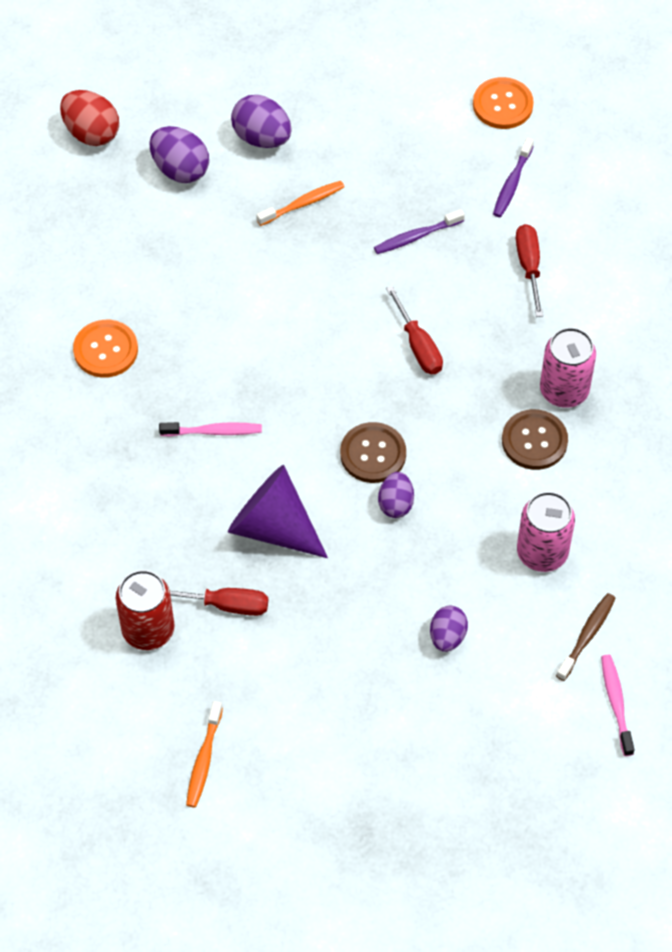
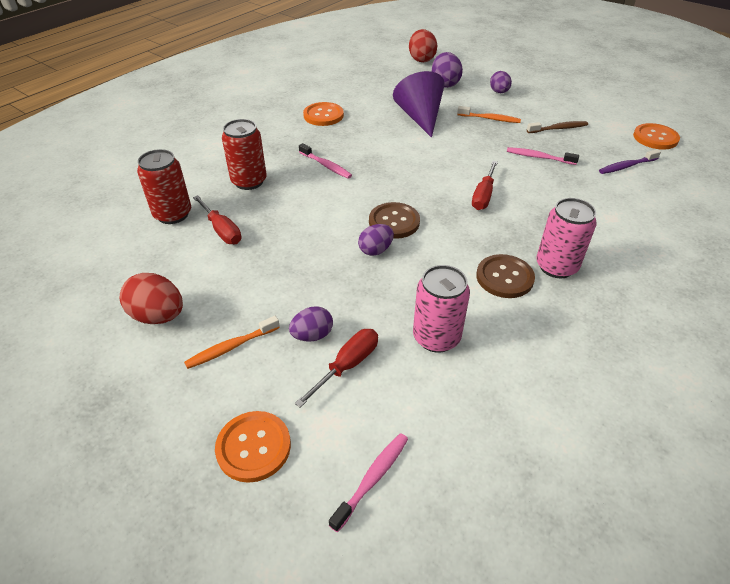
camera: 45 degrees right, 15 degrees down
orange toothbrush [186,701,223,808] -> orange toothbrush moved to [184,316,280,369]
purple cone [228,465,328,558] -> purple cone moved to [393,71,444,138]
purple egg [231,95,292,148] -> purple egg [490,71,512,93], size x0.66
purple toothbrush [374,209,465,254] -> pink toothbrush [507,147,579,165]
red screwdriver [516,224,543,317] -> red screwdriver moved to [295,329,378,408]
brown toothbrush [556,593,616,681] -> brown toothbrush moved to [527,121,588,133]
none -> red egg [120,273,183,324]
none -> orange button [215,411,291,483]
none -> red can [222,119,267,190]

